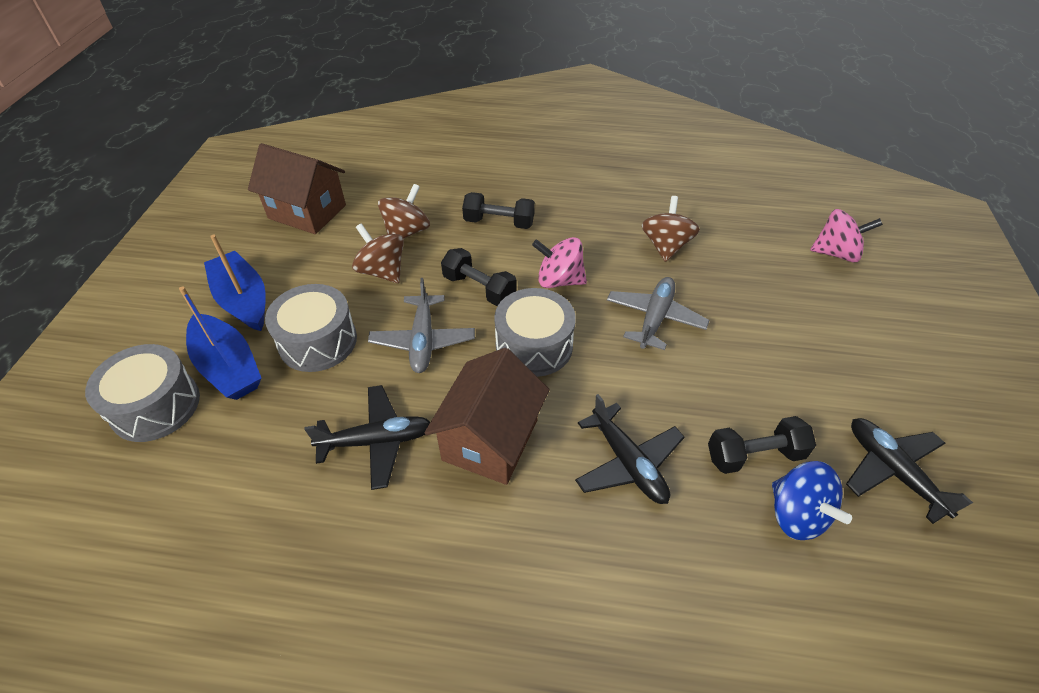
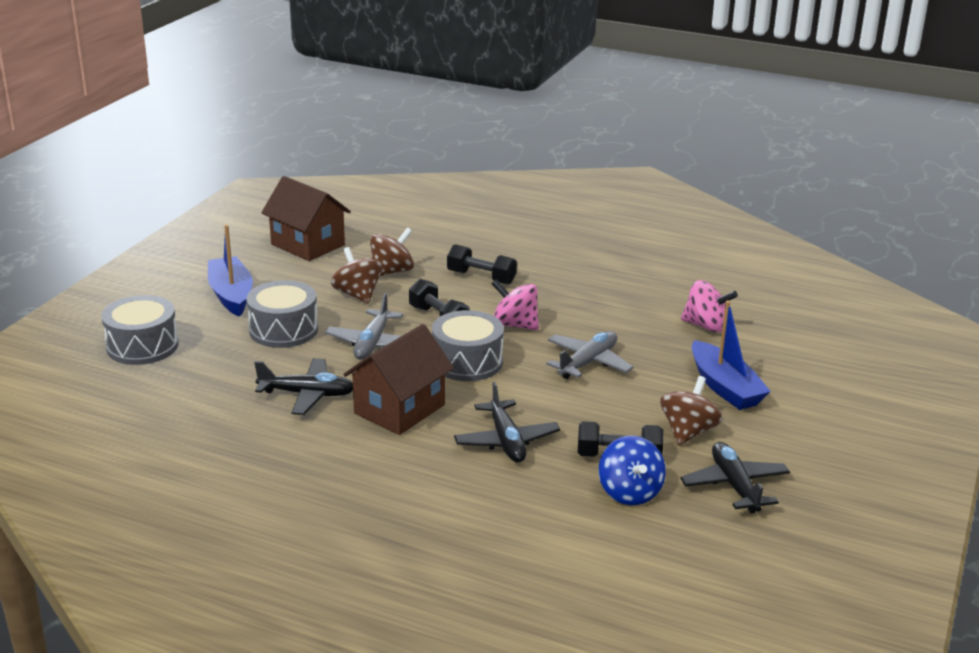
camera: 15 degrees right, 20 degrees down
blue boat [179,286,261,400] -> blue boat moved to [692,301,771,410]
brown spinning top [642,196,700,262] -> brown spinning top moved to [660,376,722,445]
pink spinning top [810,209,883,263] -> pink spinning top moved to [681,280,738,332]

